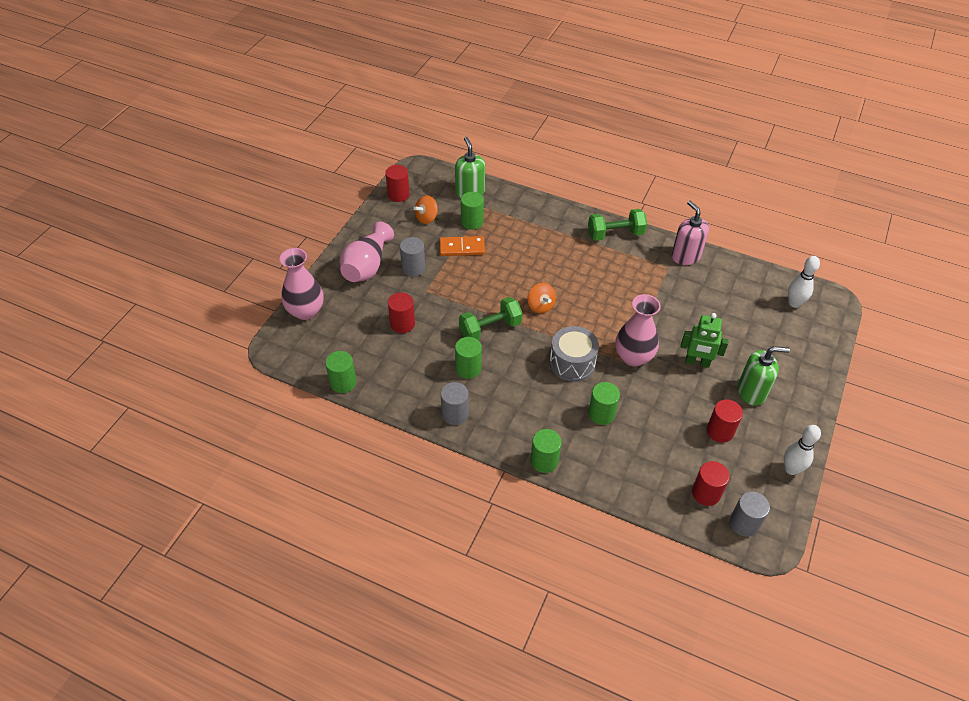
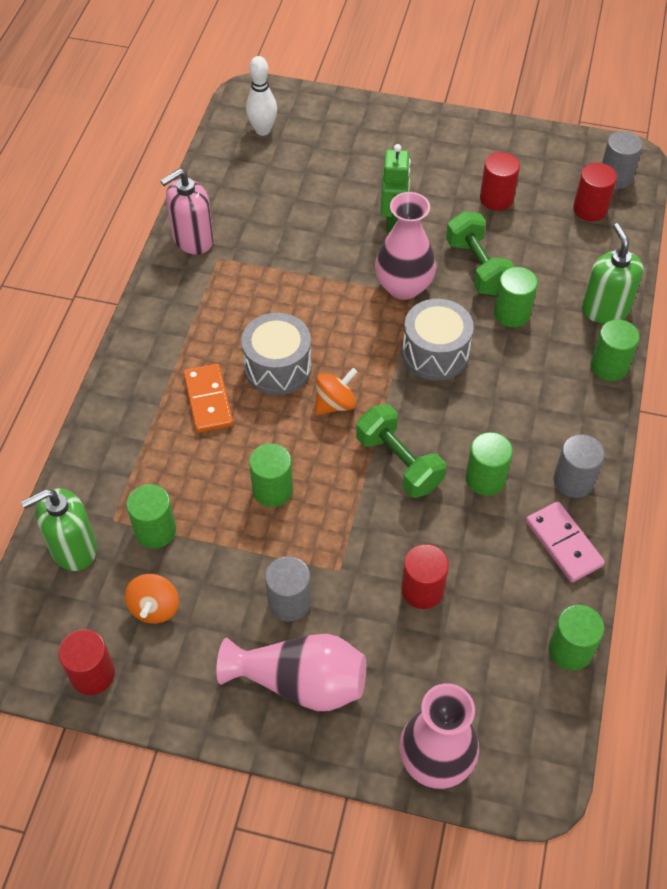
camera: 100 degrees left, 5 degrees up
orange spinning top [414,195,438,224] -> orange spinning top turned 60 degrees clockwise [125,574,179,624]
orange domino [440,236,485,256] -> orange domino moved to [183,364,233,433]
green dumbbell [588,209,647,241] -> green dumbbell moved to [446,211,515,296]
green soap dispenser [738,346,790,406] -> green soap dispenser moved to [582,223,644,324]
white bowling pin [784,425,821,475] -> none
none -> grey drum [241,313,312,395]
none -> green cylinder [249,443,293,507]
none -> pink domino [526,501,605,582]

